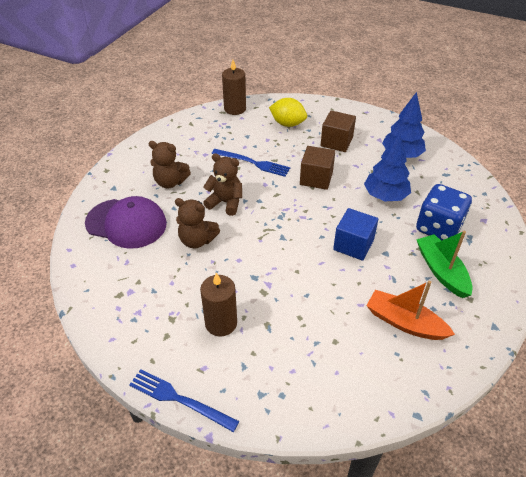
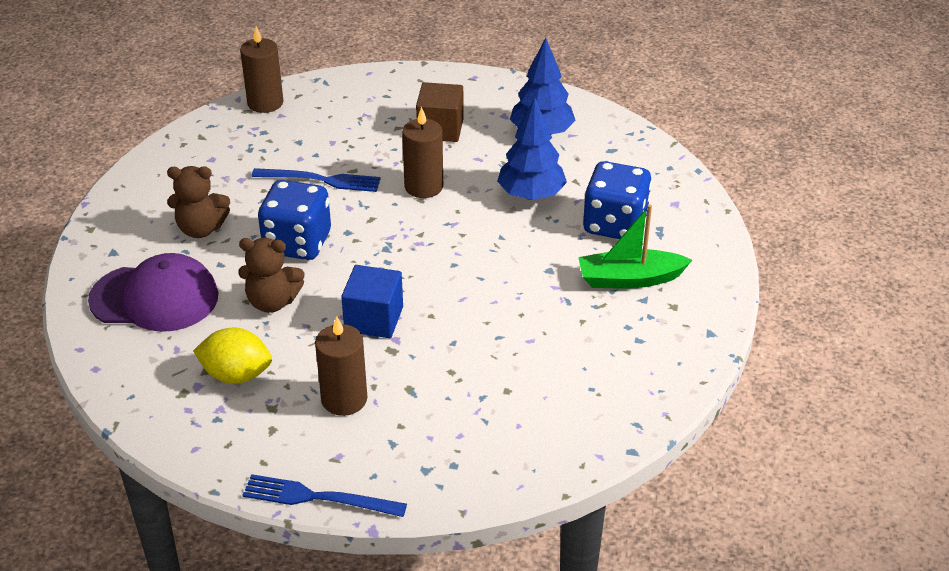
camera: 15 degrees left, 5 degrees down
brown teddy bear [203,153,242,216] -> blue dice [258,180,331,260]
yellow lemon [269,98,307,127] -> yellow lemon moved to [193,328,272,384]
brown cube [300,146,335,190] -> brown candle [402,107,443,198]
blue cube [333,208,378,261] -> blue cube moved to [341,265,403,338]
orange boat [366,281,455,340] -> none
green boat [416,231,473,298] -> green boat turned 60 degrees counterclockwise [578,204,692,288]

